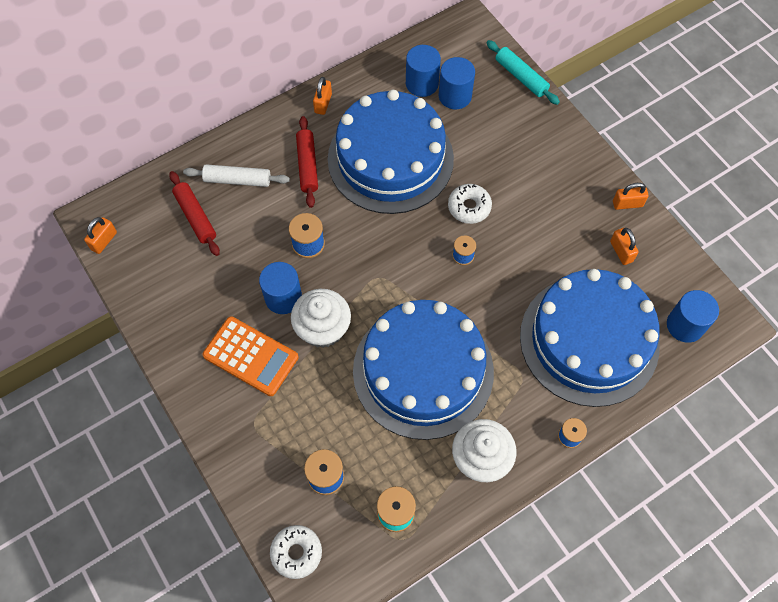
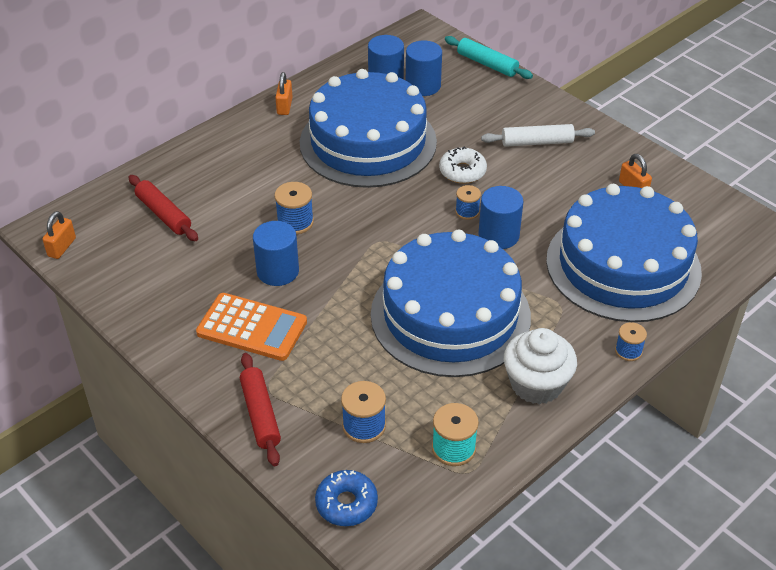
camera: 10 degrees left, 20 degrees down
white rolling pin [183,164,290,187] -> white rolling pin moved to [481,124,595,147]
white donut [270,525,322,579] -> blue donut [315,470,378,526]
white cupcake [291,289,351,348] -> none
red rolling pin [296,116,318,208] -> red rolling pin moved to [240,353,281,466]
orange padlock [613,183,649,210] -> none
blue cylinder [667,290,719,343] -> blue cylinder moved to [479,186,523,249]

